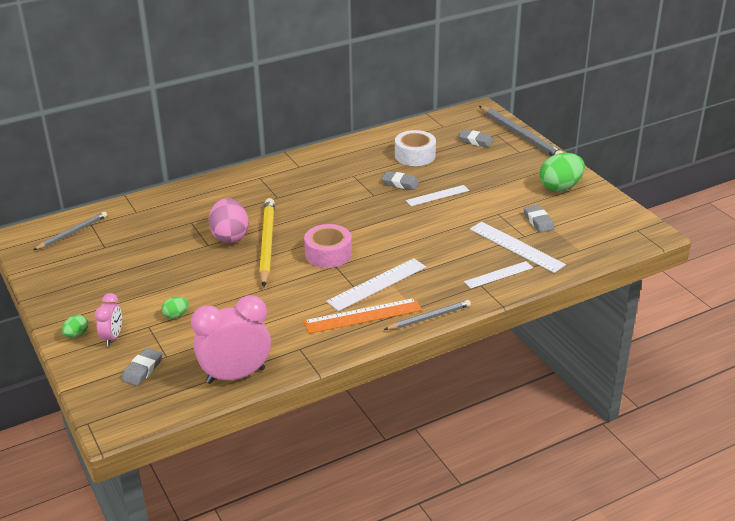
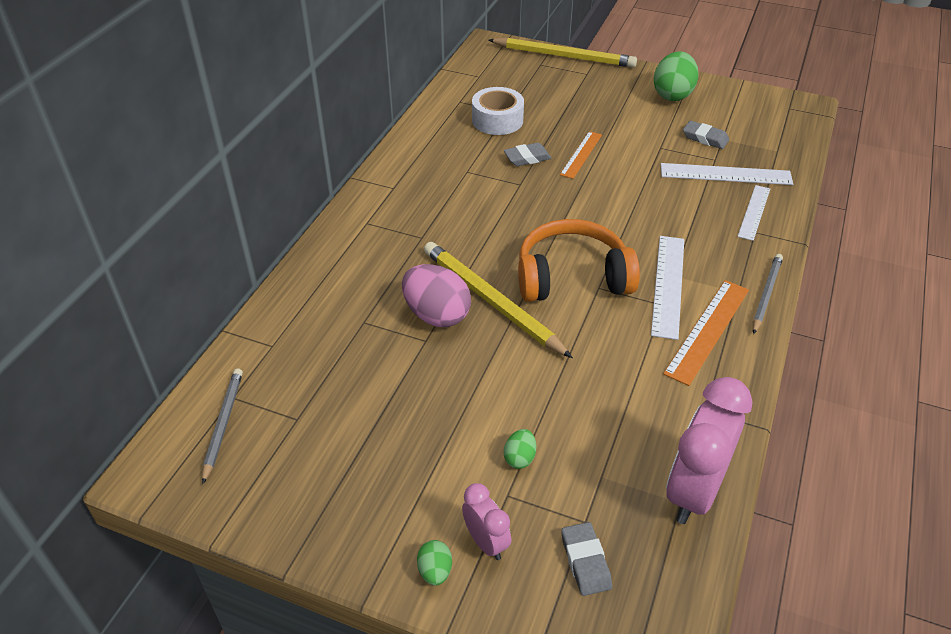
camera: 40 degrees left, 10 degrees up
pink tape [304,224,352,268] -> orange headphones [518,219,640,302]
white ruler [406,185,469,206] -> orange ruler [560,131,602,179]
grey eraser [458,129,494,147] -> none
grey pencil [479,106,564,156] -> yellow pencil [489,38,637,68]

